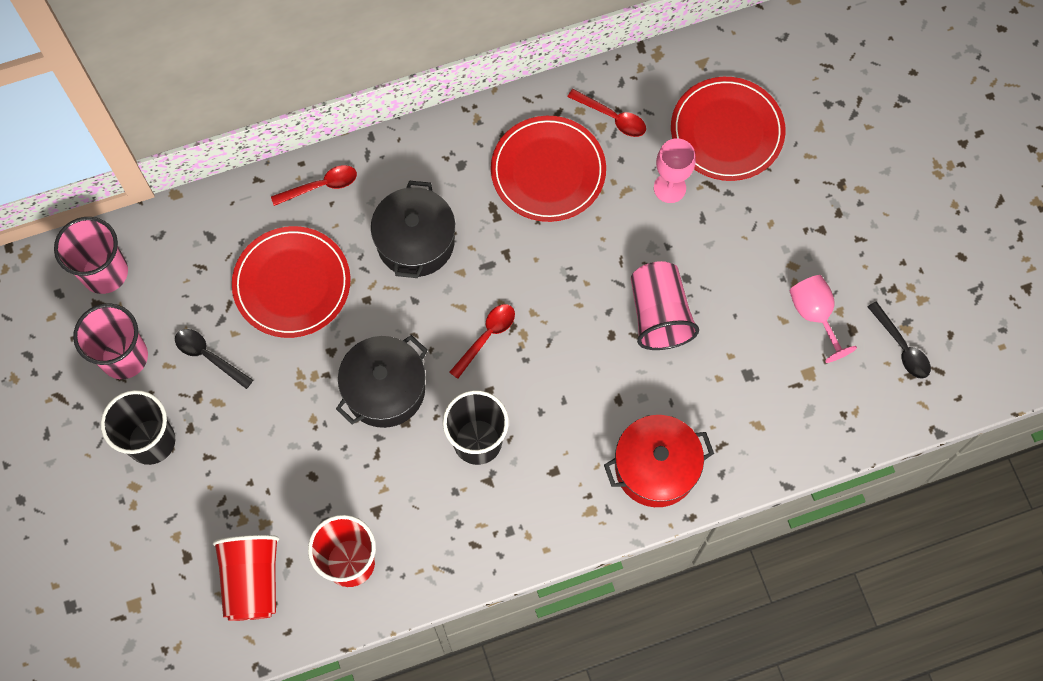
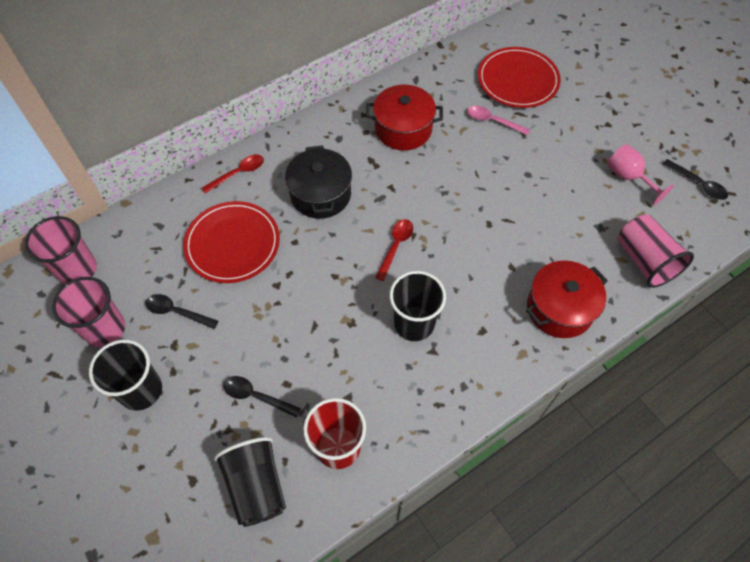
camera: 15 degrees left, 10 degrees down
red cup [213,535,279,621] -> black cup [214,437,286,527]
black pot [336,335,428,428] -> none
red plate [491,116,606,222] -> red pot [366,85,443,151]
red spoon [567,89,646,137] -> none
pink cup [631,261,699,350] -> pink cup moved to [618,215,694,288]
pink goblet [654,138,696,203] -> pink spoon [467,106,530,135]
none -> black spoon [223,376,301,418]

